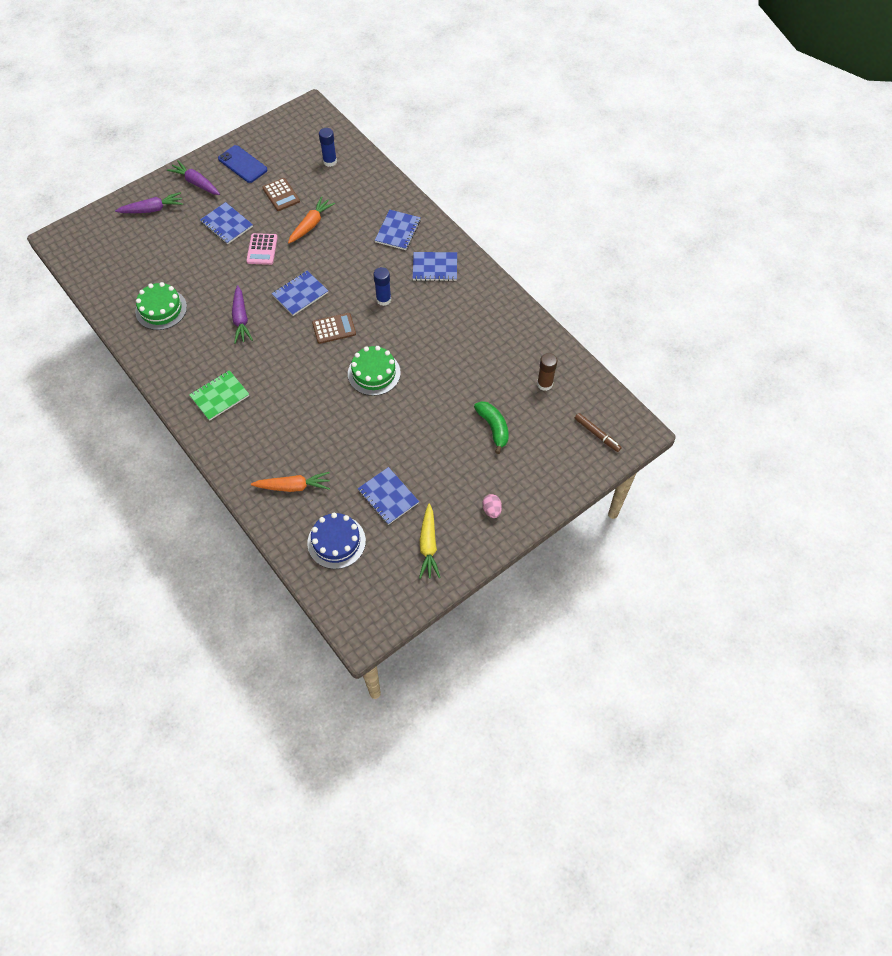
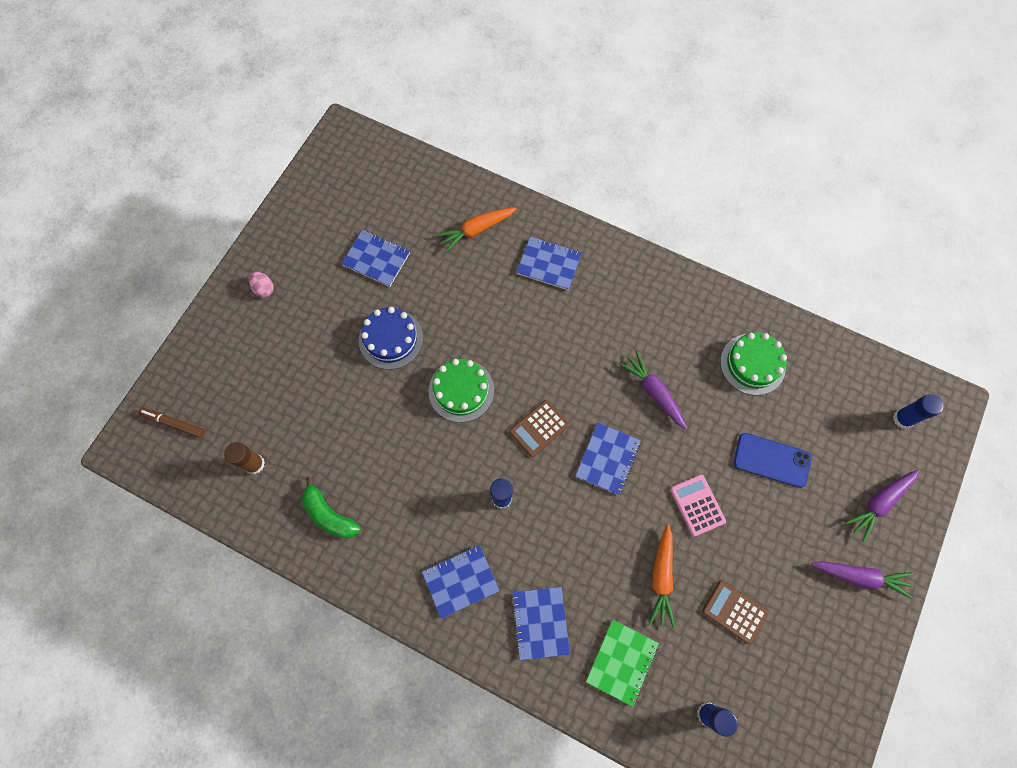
camera: 155 degrees right, 10 degrees up
green notebook [189,370,249,421] -> green notebook moved to [586,620,659,707]
blue notebook [200,202,253,244] -> blue notebook moved to [516,236,582,290]
blue phone [218,145,267,183] -> blue phone moved to [733,433,812,488]
blue cake [307,513,366,569] -> blue cake moved to [359,307,423,370]
yellow carrot [419,504,441,579] -> none
green banana [474,401,509,454] -> green banana moved to [302,476,361,538]
none -> blue glue stick [893,394,944,429]

